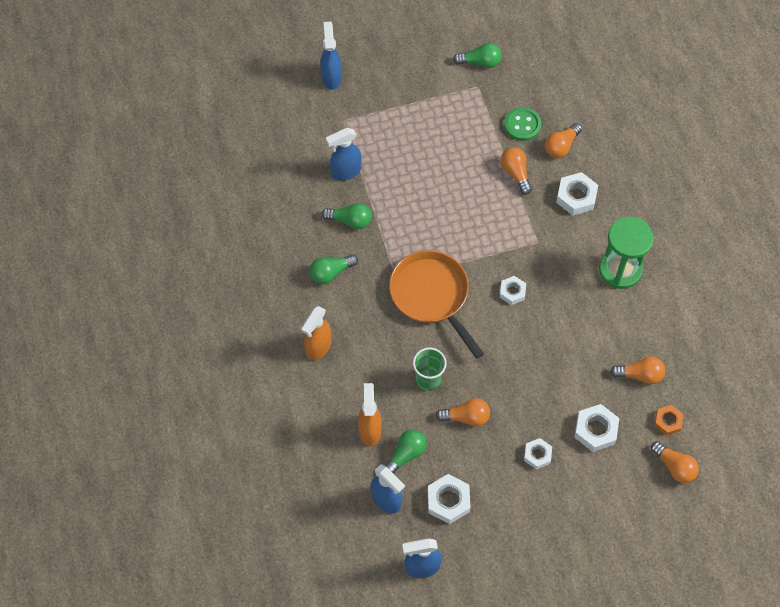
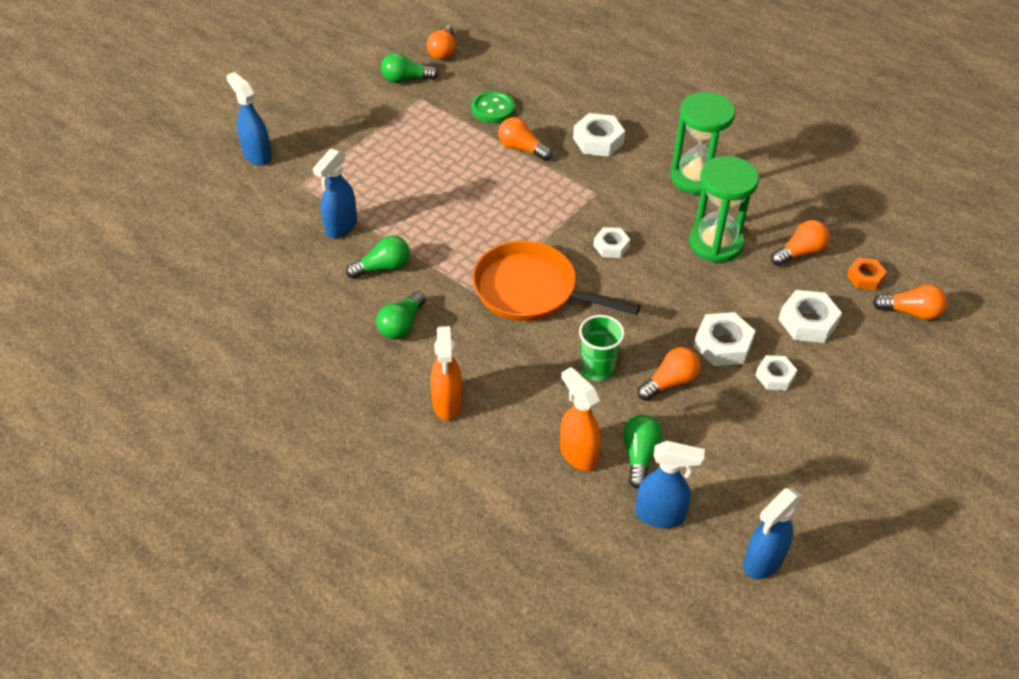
camera: 35 degrees left, 15 degrees down
white nut [428,474,471,524] -> white nut moved to [694,312,755,366]
green light bulb [453,43,502,68] -> green light bulb turned 150 degrees counterclockwise [381,53,438,83]
orange light bulb [545,123,582,158] -> orange light bulb moved to [427,24,456,60]
none -> green hourglass [689,156,759,263]

